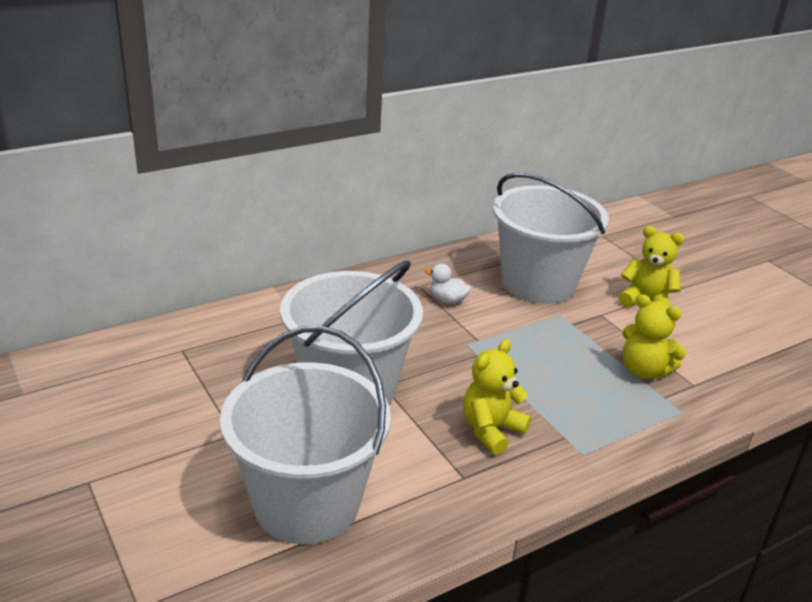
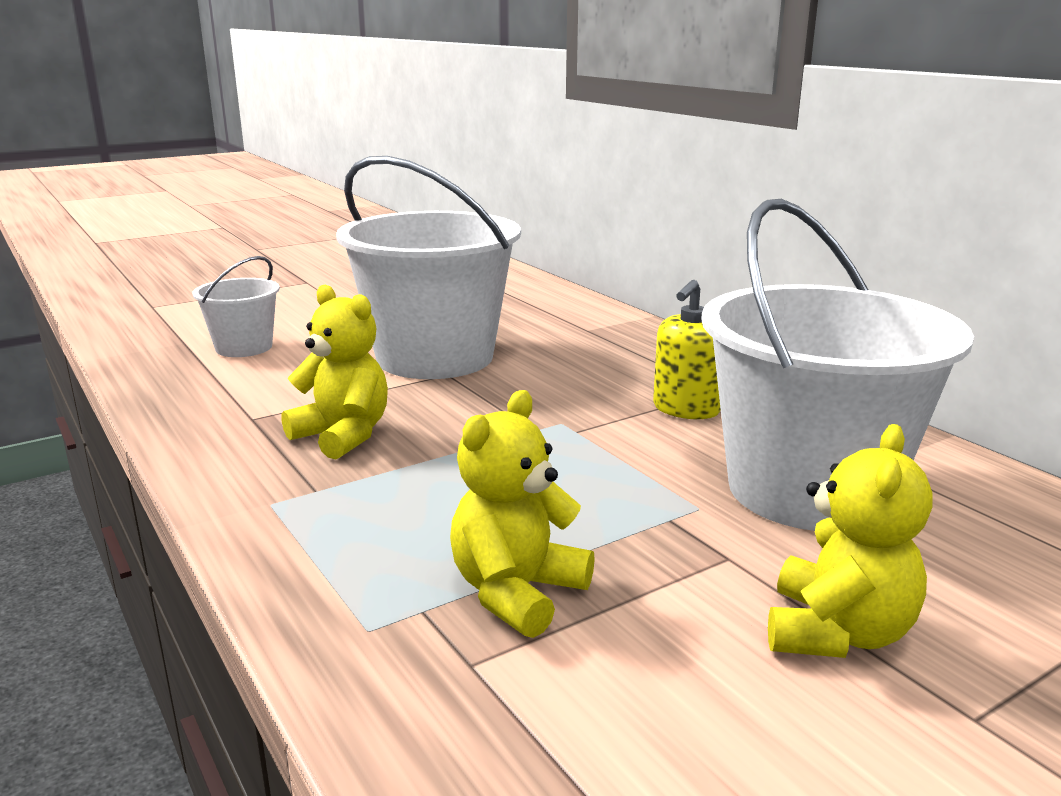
camera: 90 degrees right, 10 degrees down
white bucket [220,325,391,544] -> white bucket [193,256,280,357], size x0.48
white duck [425,263,471,304] -> yellow soap dispenser [653,280,721,419]

